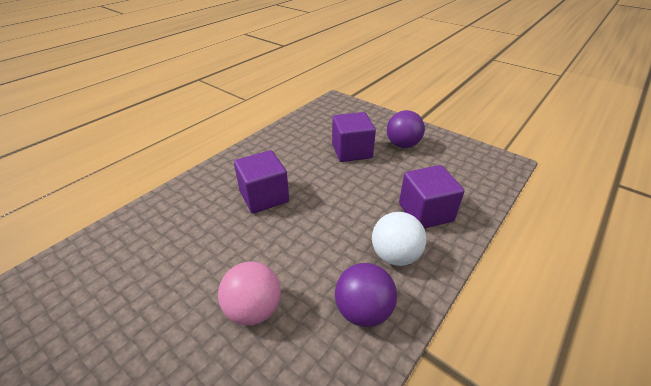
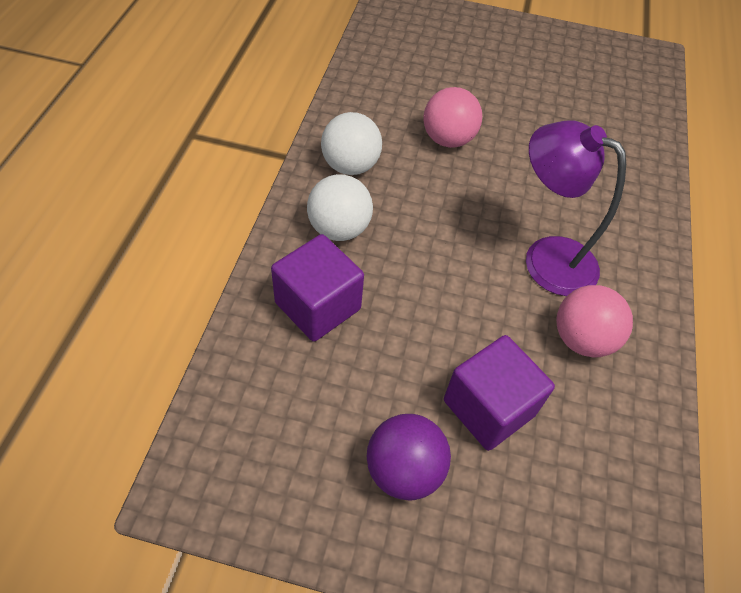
camera: 150 degrees right, 15 degrees up
purple cube [234,150,289,213] -> purple lamp [526,120,626,296]
purple ball [335,263,397,327] -> white ball [321,112,382,175]
none -> pink ball [556,285,633,358]

